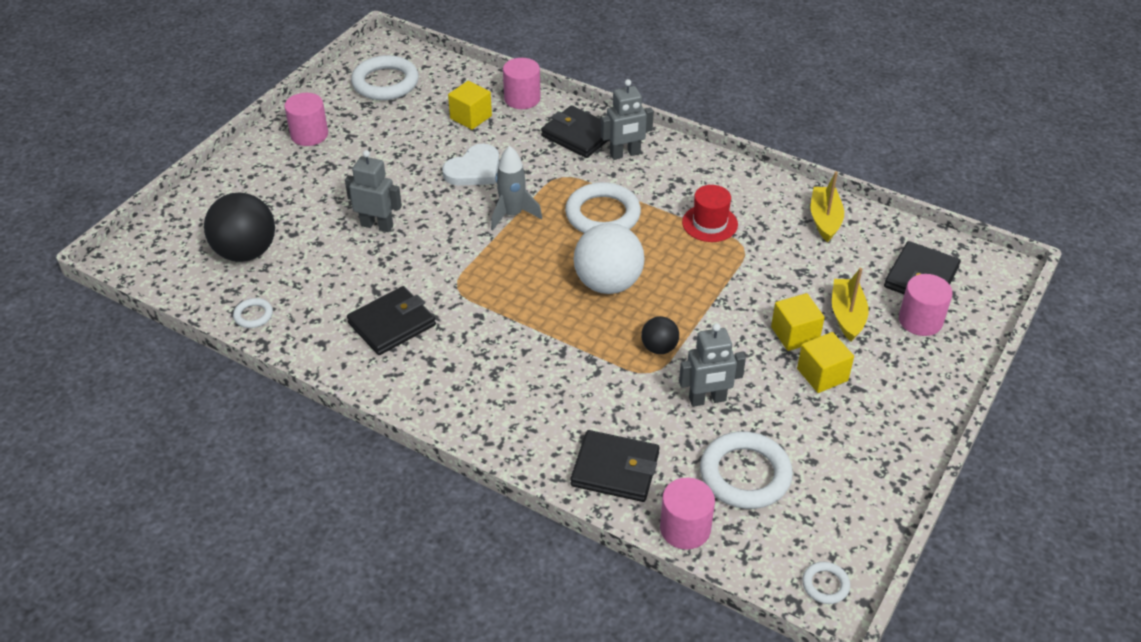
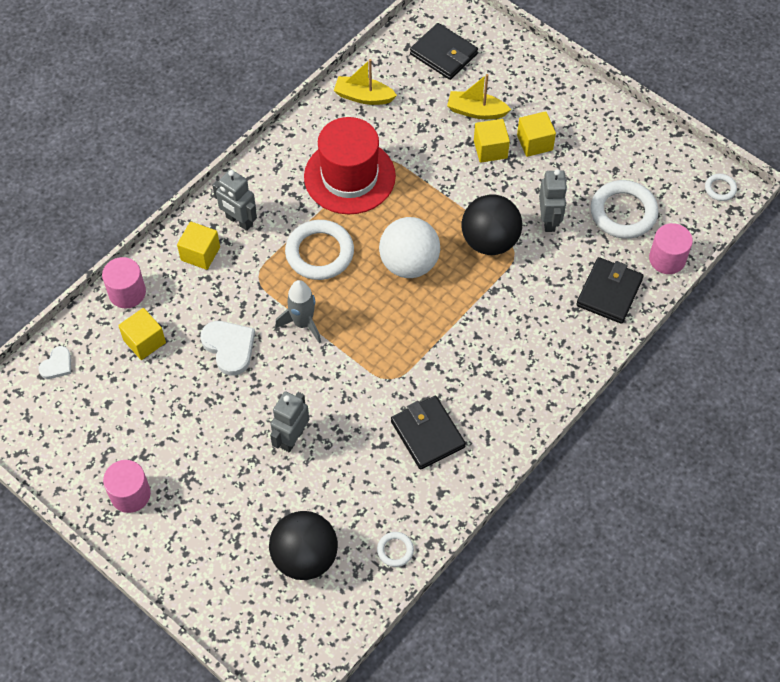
camera: 80 degrees left, 15 degrees up
white ring [351,55,419,100] -> none
black wallet [541,105,609,158] -> yellow cube [177,221,220,270]
grey robot [601,79,654,160] -> grey robot turned 135 degrees clockwise [212,169,257,231]
black ball [641,316,679,354] -> black ball [462,194,522,255], size x1.94
red hat [682,185,738,242] -> red hat [304,117,396,214], size x1.88
pink cylinder [899,274,953,336] -> none
none -> white heart [38,346,71,379]

